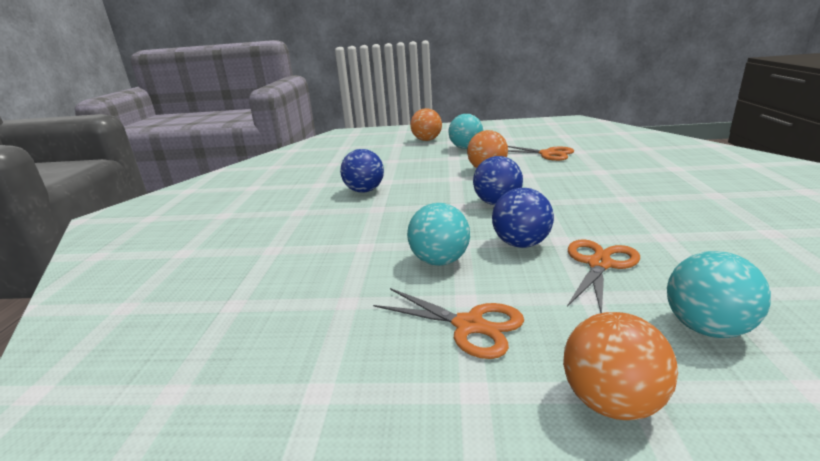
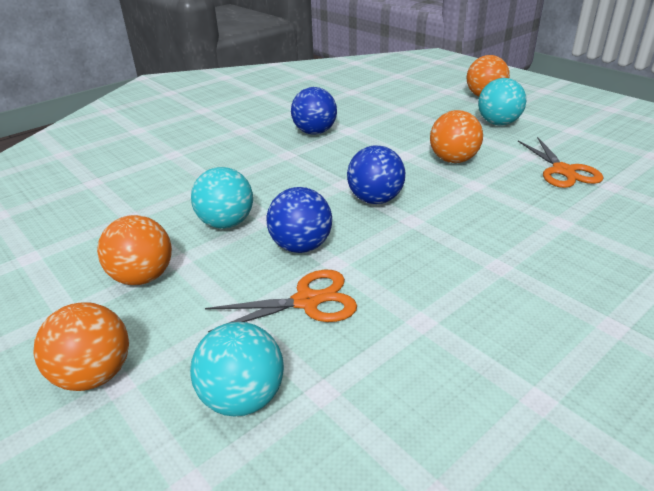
camera: 45 degrees right, 10 degrees up
orange scissors [373,288,524,359] -> orange ball [97,215,172,285]

